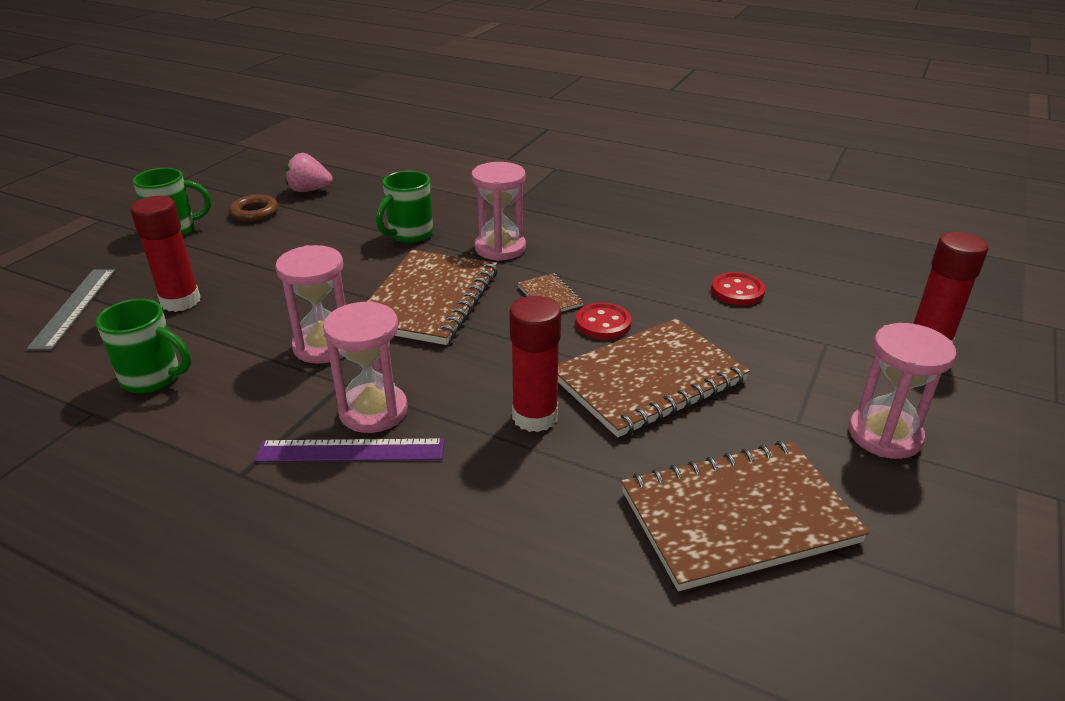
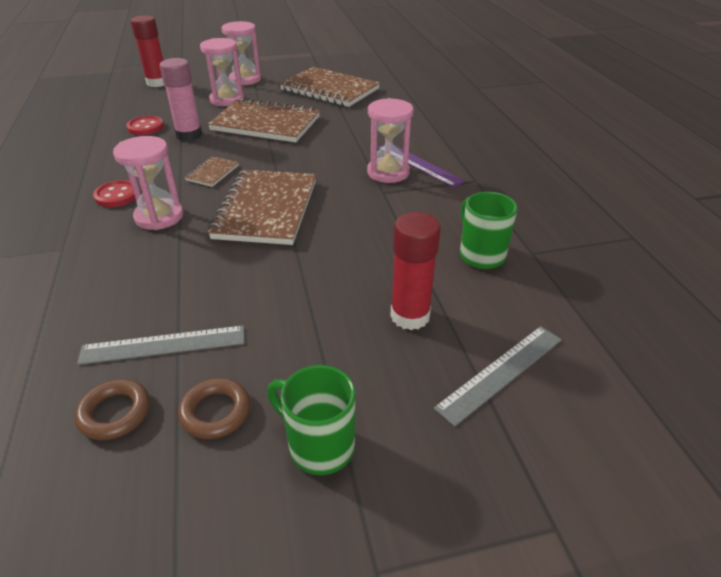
camera: 130 degrees left, 5 degrees up
pink hourglass [275,245,346,364] -> pink hourglass moved to [200,38,244,106]
pink strawberry [285,153,333,192] -> brown ring [75,379,150,440]
brown notebook [367,250,497,345] -> brown notebook turned 60 degrees counterclockwise [208,170,316,245]
green mug [376,171,433,243] -> none
red glue stick [510,296,561,432] -> none
red button [576,303,631,340] -> red button moved to [93,180,136,207]
none -> grey ruler [77,325,244,365]
none -> pink glue stick [160,58,202,141]

